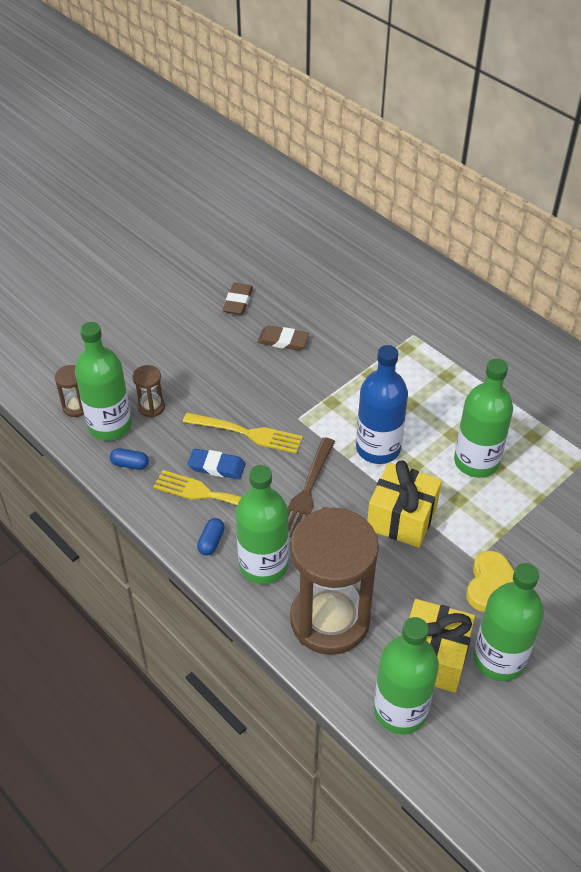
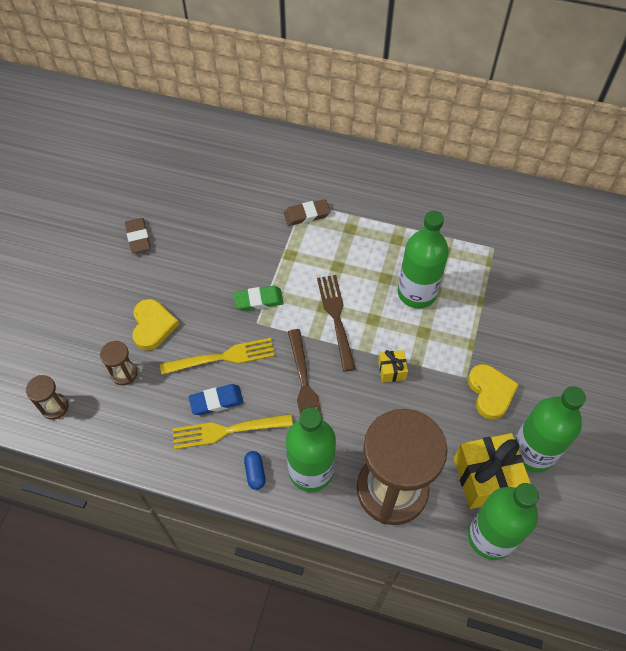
camera: 30 degrees left, 10 degrees up
green bottle [75,322,132,440] -> none
blue capsule [110,448,149,470] -> none
brown eraser [257,326,309,351] -> brown eraser moved to [284,199,330,226]
blue bottle [356,345,408,464] -> brown fork [317,275,356,371]
yellow gift [367,460,442,548] -> yellow gift [378,350,408,383], size x0.49
none -> yellow heart [132,299,179,350]
none -> green eraser [234,286,284,311]

